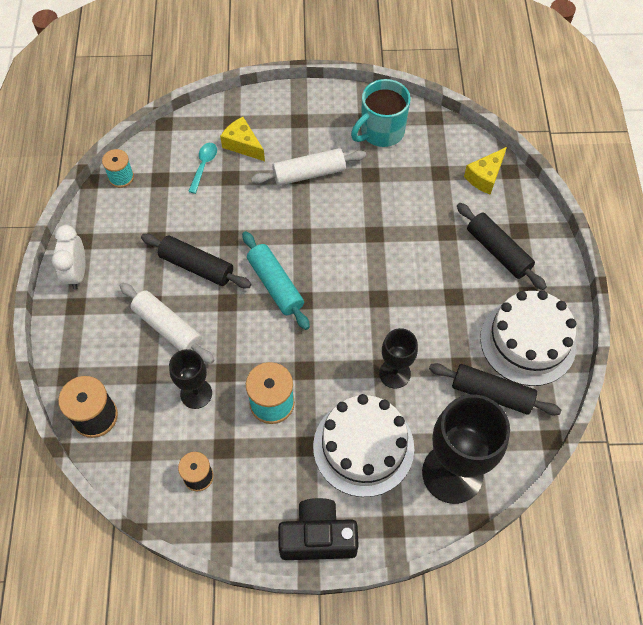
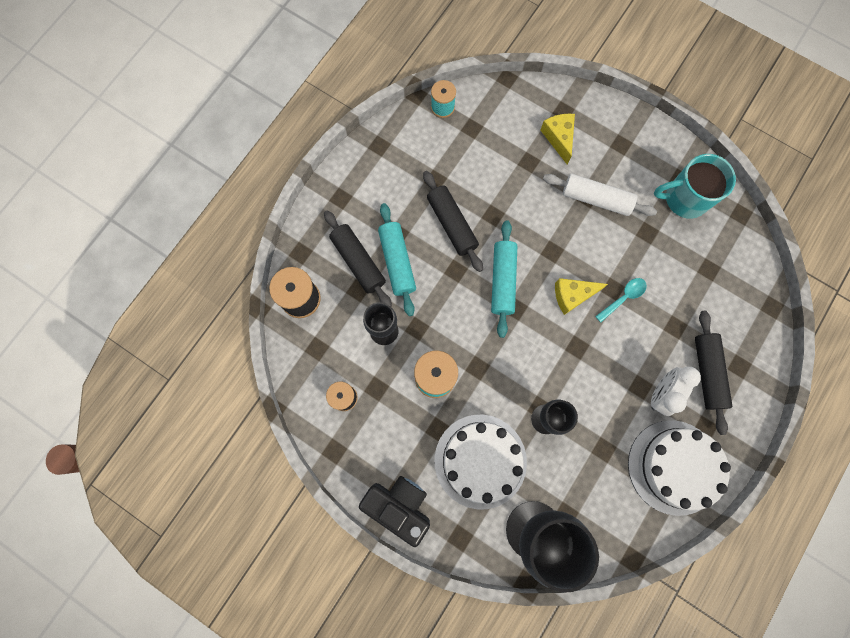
camera: 35 degrees right, 15 degrees up
white clock [52,225,85,289] -> white clock moved to [651,367,701,416]
white rolling pin [120,283,214,364] -> turquoise rolling pin [378,203,416,316]
turquoise spoon [188,143,217,194] -> turquoise spoon moved to [595,278,647,322]
black rolling pin [429,363,561,415] -> black rolling pin moved to [324,210,392,307]
yellow cheese [464,147,507,195] -> yellow cheese moved to [555,278,608,315]

